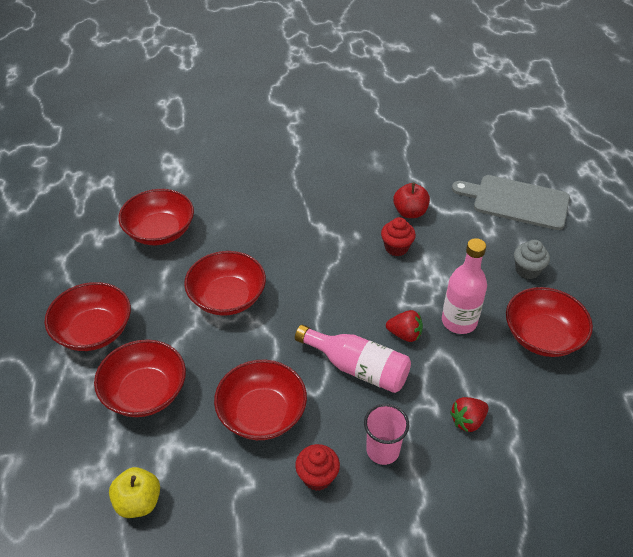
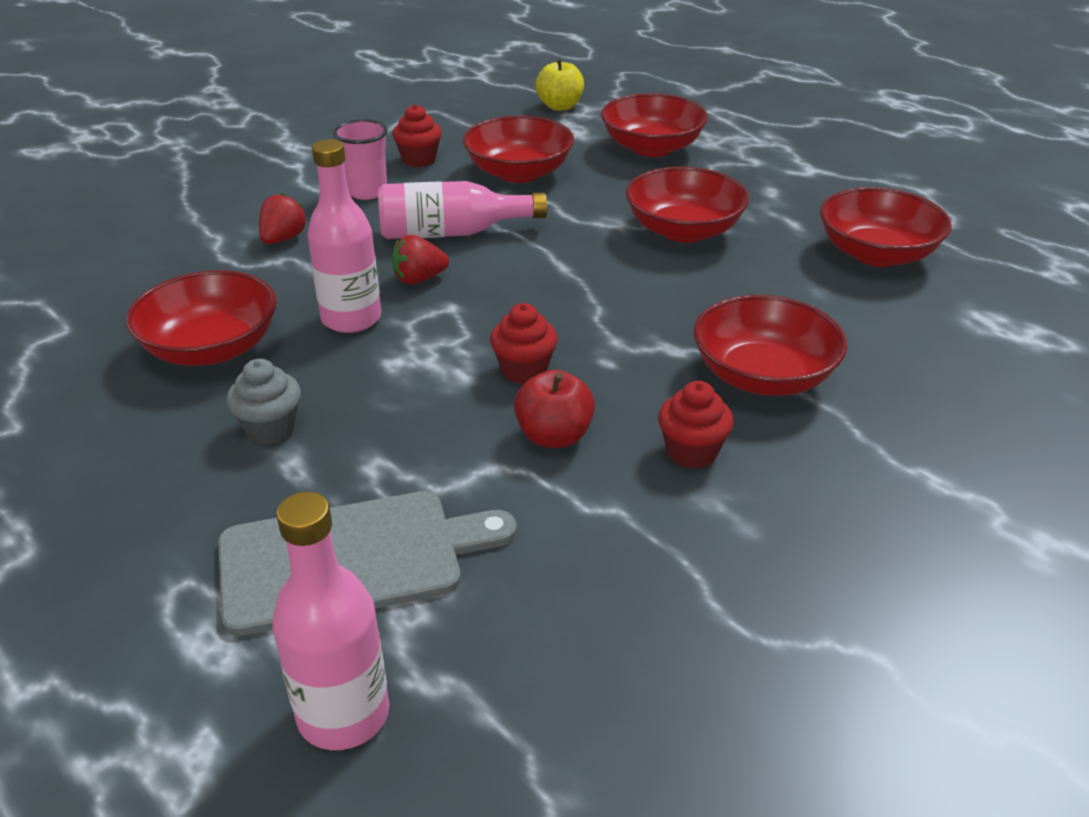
camera: 145 degrees right, 10 degrees down
red bowl [45,282,131,351] -> red bowl moved to [693,295,847,396]
none -> pink bottle [272,492,389,750]
none -> red cupcake [658,381,733,469]

